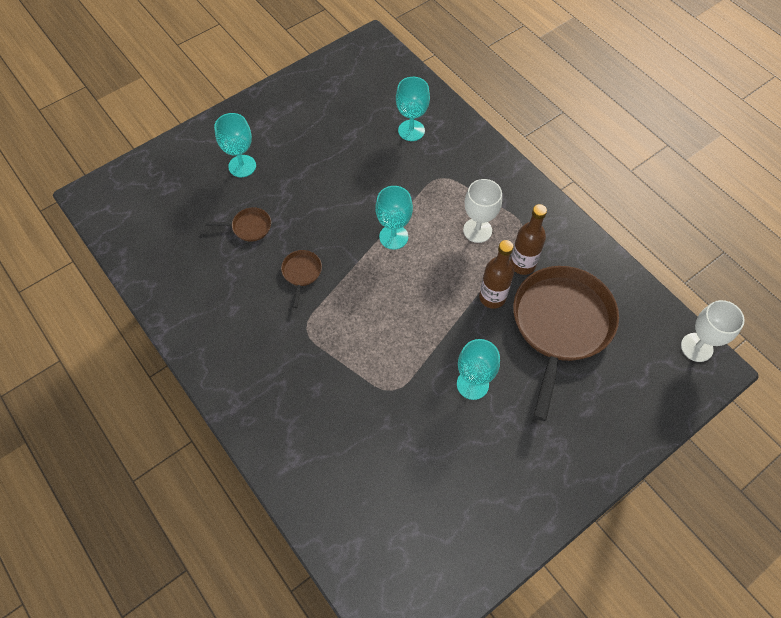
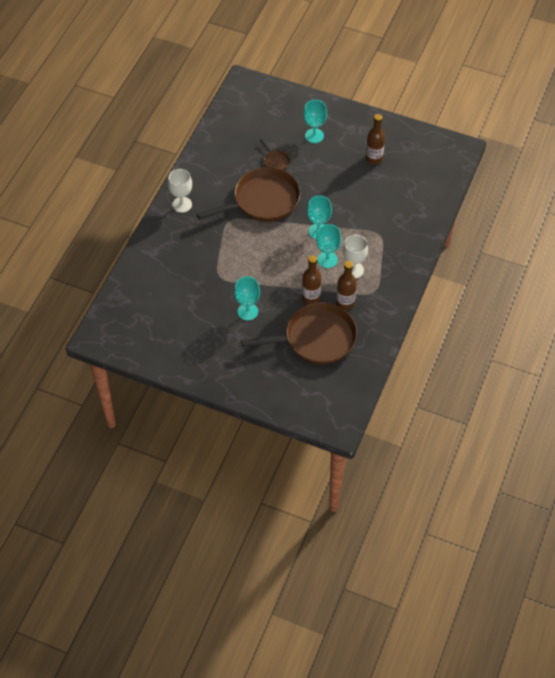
camera: 60 degrees right, 5 degrees down
brown pan [281,250,322,308] -> brown pan [197,167,301,222], size x2.47
turquoise goblet [396,77,430,141] -> turquoise goblet moved to [316,224,341,268]
white goblet [681,300,745,362] -> white goblet moved to [168,169,192,213]
none -> brown bottle [366,114,385,164]

